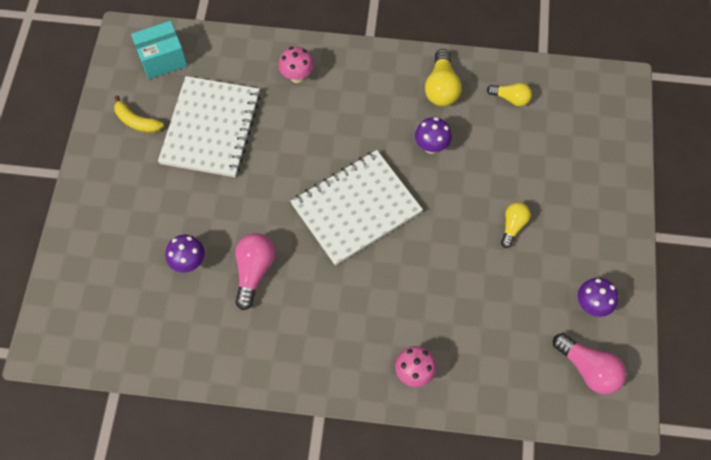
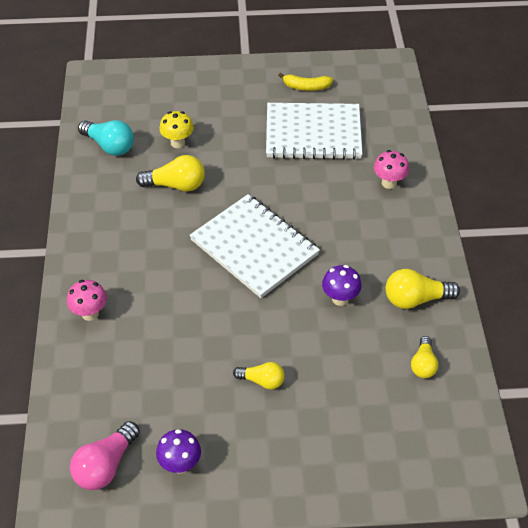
camera: 80 degrees right, 15 degrees down
yellow banana [114,95,164,133] -> yellow banana turned 105 degrees counterclockwise [278,73,333,91]
turquoise box [131,21,187,79] -> none
purple mushroom [165,235,205,273] -> yellow mushroom [159,111,194,148]
pink light bulb [235,233,275,310] -> yellow light bulb [136,155,205,192]
none -> turquoise light bulb [78,120,134,156]

